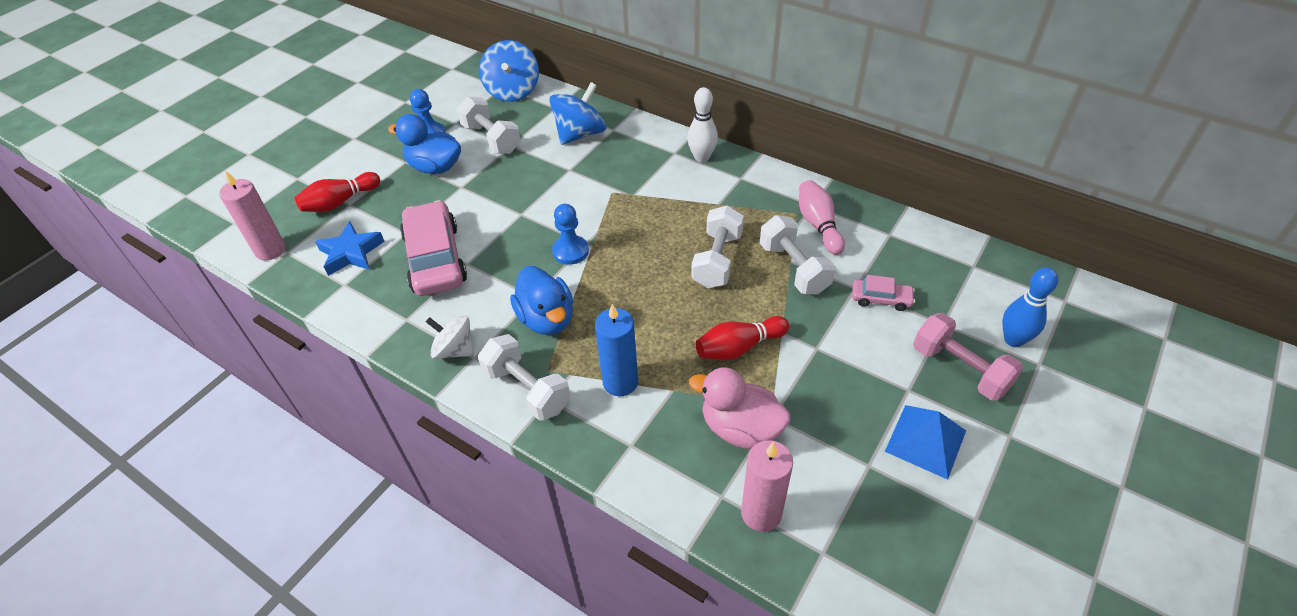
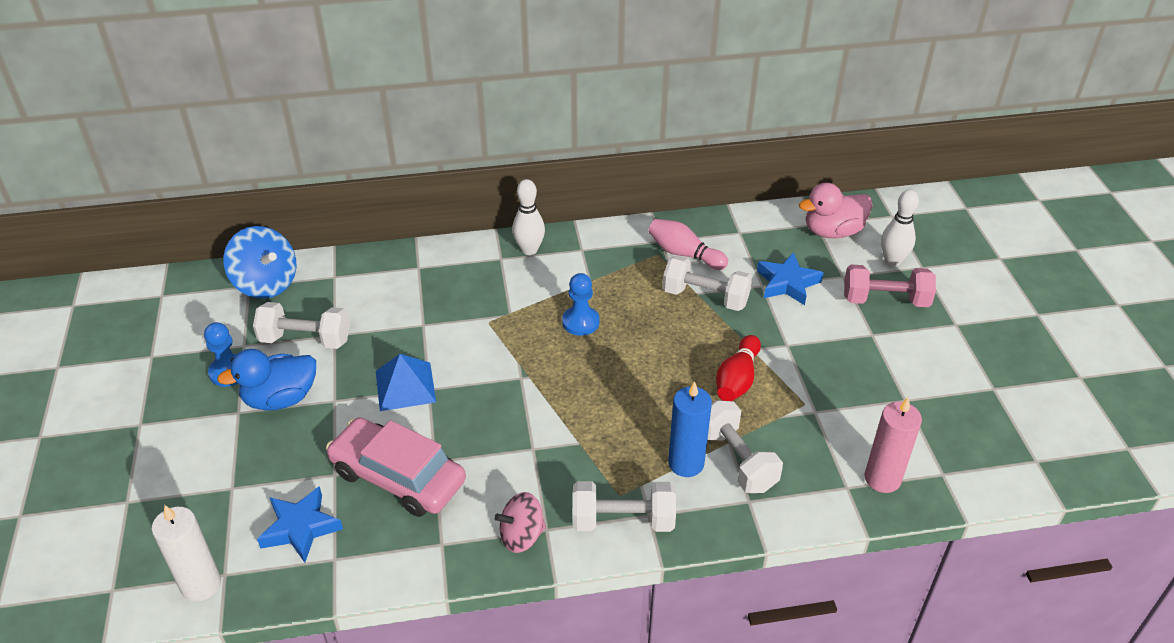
camera: 45 degrees left, 5 degrees down
pink candle [219,171,286,260] -> white candle [152,505,221,602]
red bowling pin [295,172,380,212] -> none
white spinning top [426,315,474,359] -> pink spinning top [494,492,546,553]
blue duck [510,266,573,335] -> none
blue spinning top [549,82,606,145] -> none
blue pawn [552,204,589,265] -> blue pawn moved to [562,273,600,336]
pink duck [689,367,790,449] -> pink duck moved to [799,183,872,238]
white dumbbell [691,205,744,288] -> white dumbbell moved to [707,400,783,493]
pink car [852,275,915,311] -> blue star [757,252,823,305]
blue pyramid [885,405,966,480] -> blue pyramid moved to [376,354,436,411]
blue bowling pin [1002,267,1058,347] -> white bowling pin [881,190,919,266]

